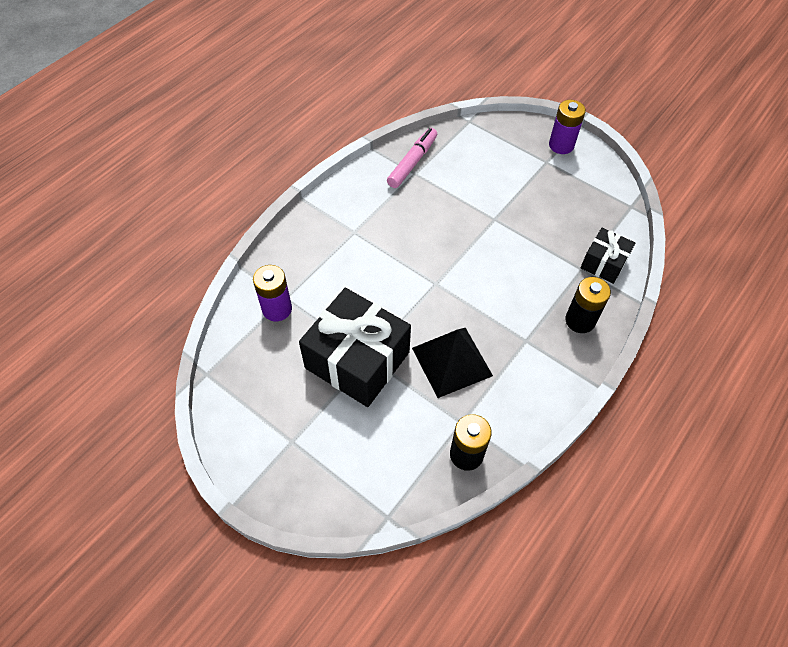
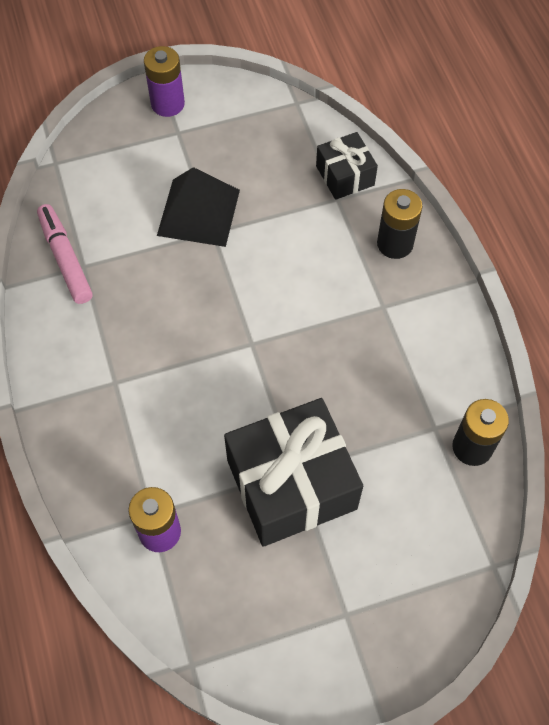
camera: 55 degrees left, 5 degrees up
black pyramid [412,328,493,398] -> black pyramid moved to [157,167,240,247]

